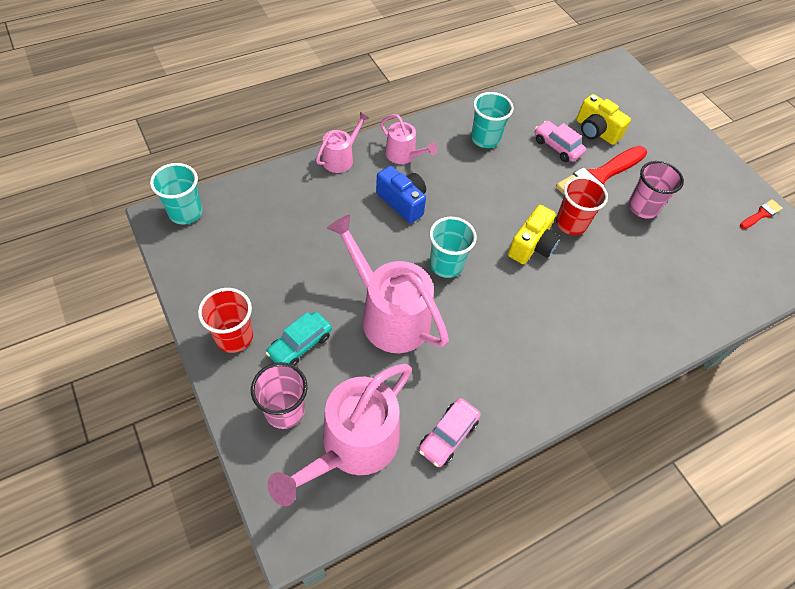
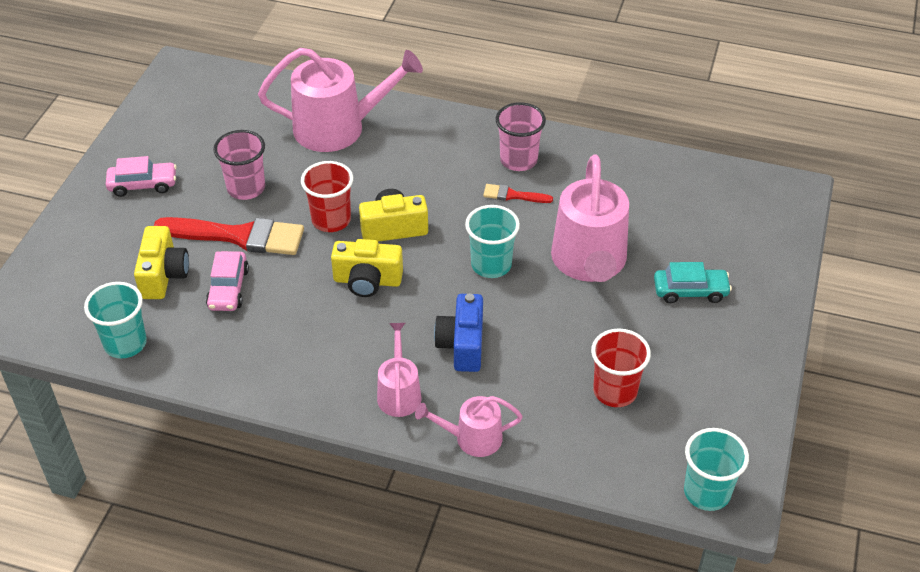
camera: 130 degrees left, 10 degrees down
red cup [198,288,253,353] -> red cup moved to [591,328,651,407]
pink cup [251,362,308,429] -> pink cup moved to [496,102,546,171]
pink watering can [268,364,412,506] -> pink watering can moved to [258,48,423,152]
pink car [419,398,481,467] -> pink car moved to [106,156,177,197]
turquoise cup [471,92,514,148] -> turquoise cup moved to [84,282,147,358]
red brush [740,199,783,229] -> red brush moved to [483,184,553,203]
none -> yellow camera [331,239,403,297]

